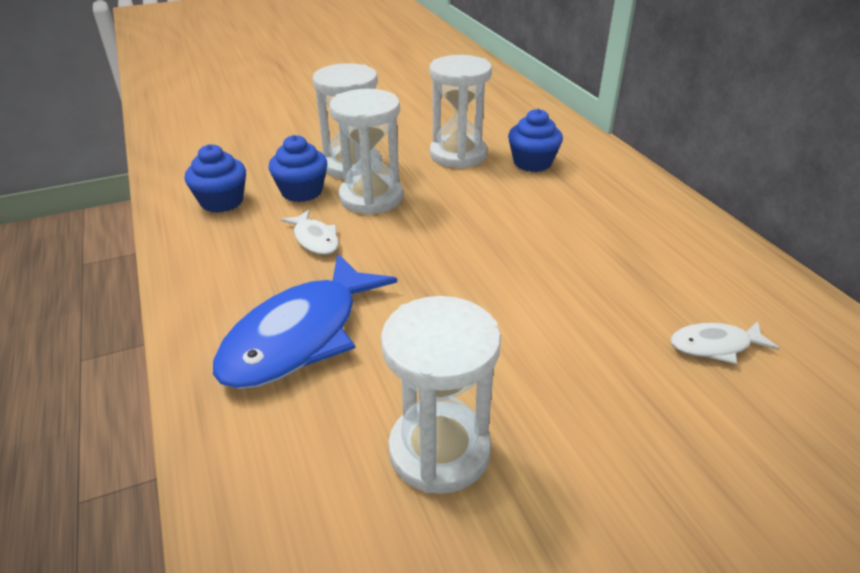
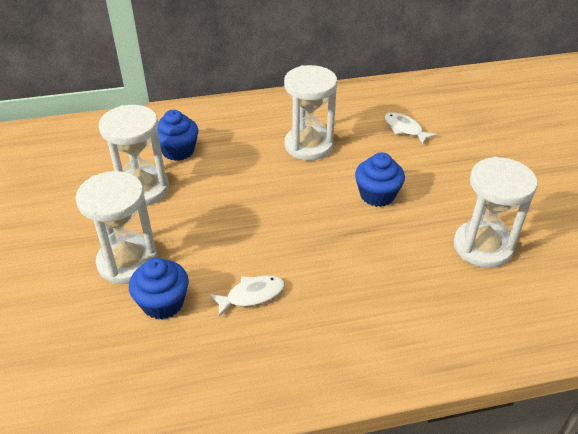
camera: 80 degrees left, 5 degrees up
blue cupcake [185,144,246,213] -> blue cupcake moved to [355,152,405,207]
blue fish [213,254,397,389] -> none
white hourglass [330,89,403,215] -> white hourglass moved to [284,65,337,161]
white fish [670,321,780,364] -> white fish turned 135 degrees clockwise [384,112,437,145]

